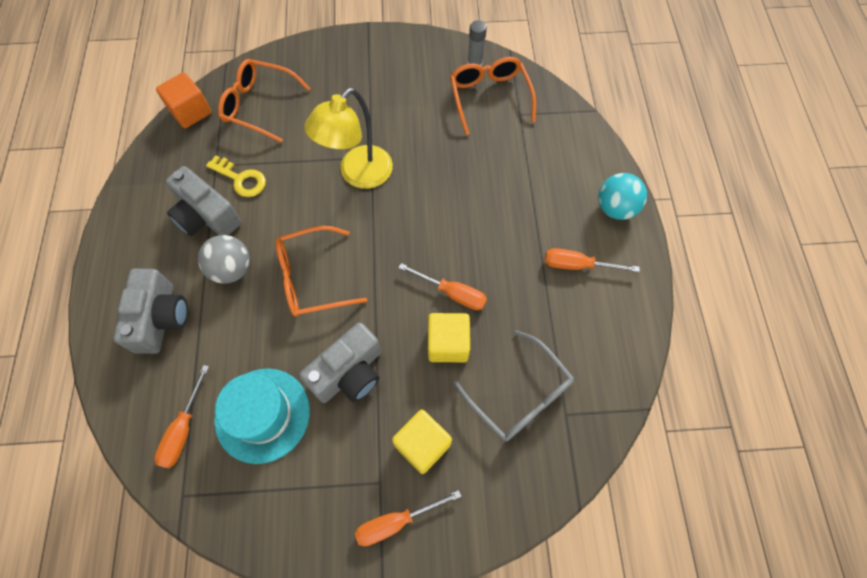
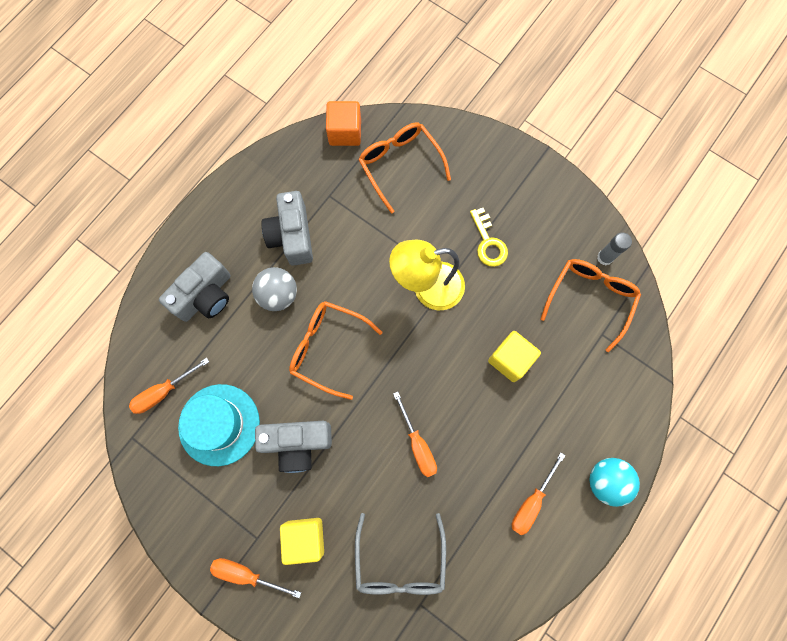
camera: 40 degrees right, 10 degrees up
yellow key [206,155,266,197] -> yellow key moved to [470,208,508,267]
yellow cube [428,313,470,362] -> yellow cube moved to [488,331,541,382]
orange screwdriver [545,248,640,272] -> orange screwdriver turned 105 degrees counterclockwise [512,452,565,535]

